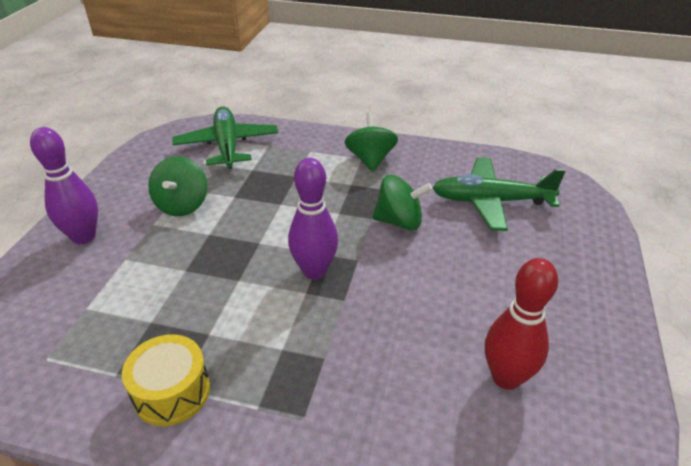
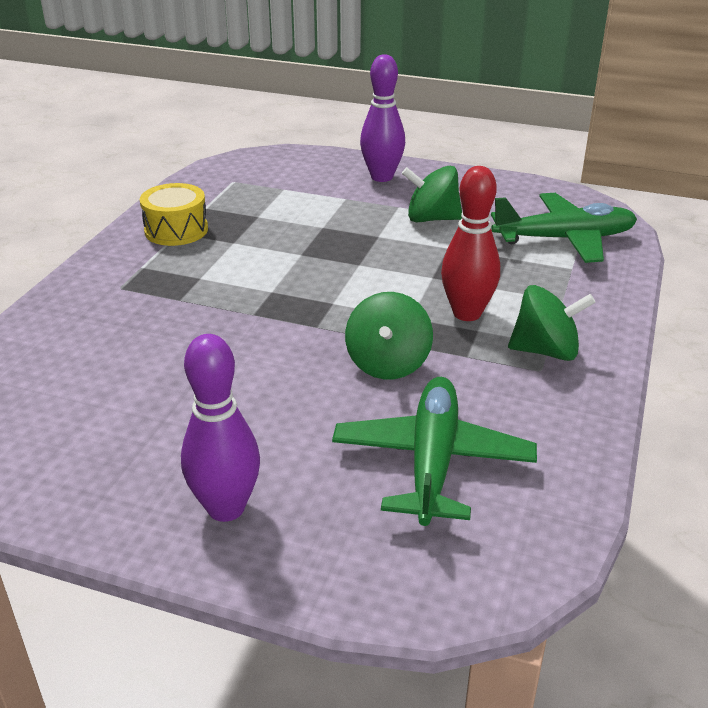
camera: 95 degrees right, 5 degrees down
purple bowling pin [288,158,338,279] -> purple bowling pin moved to [181,334,260,522]
red bowling pin [485,258,558,390] -> red bowling pin moved to [441,166,500,321]

